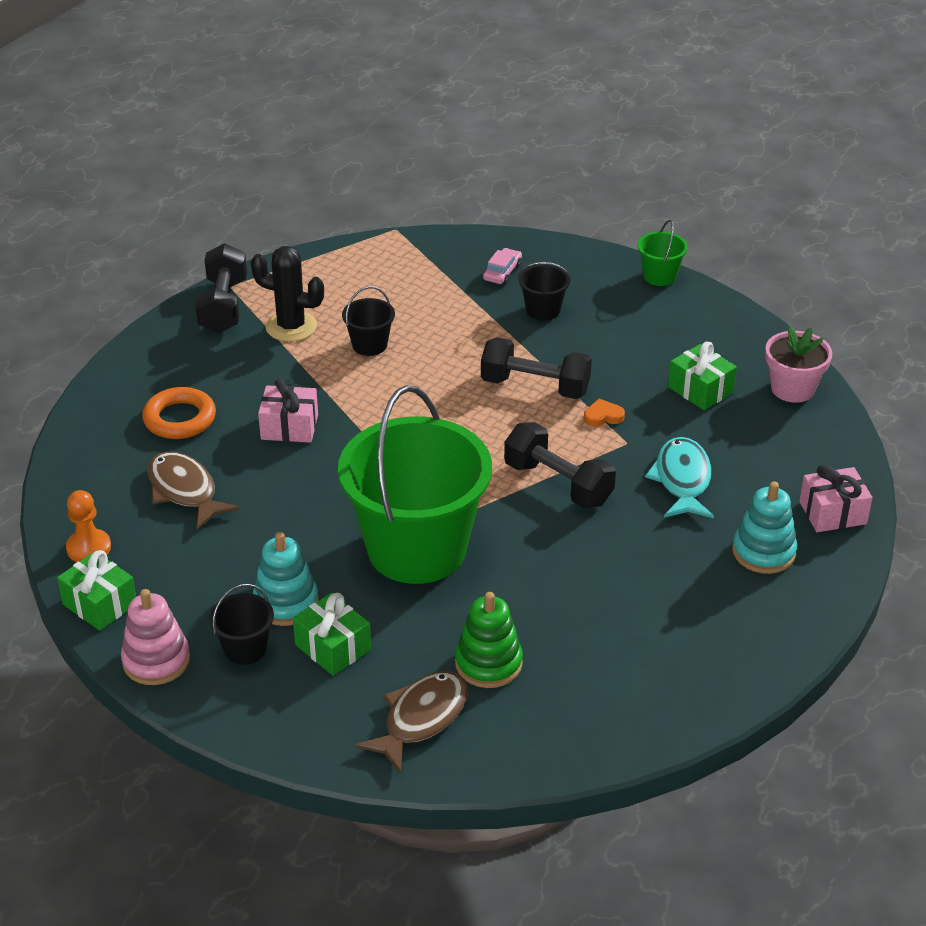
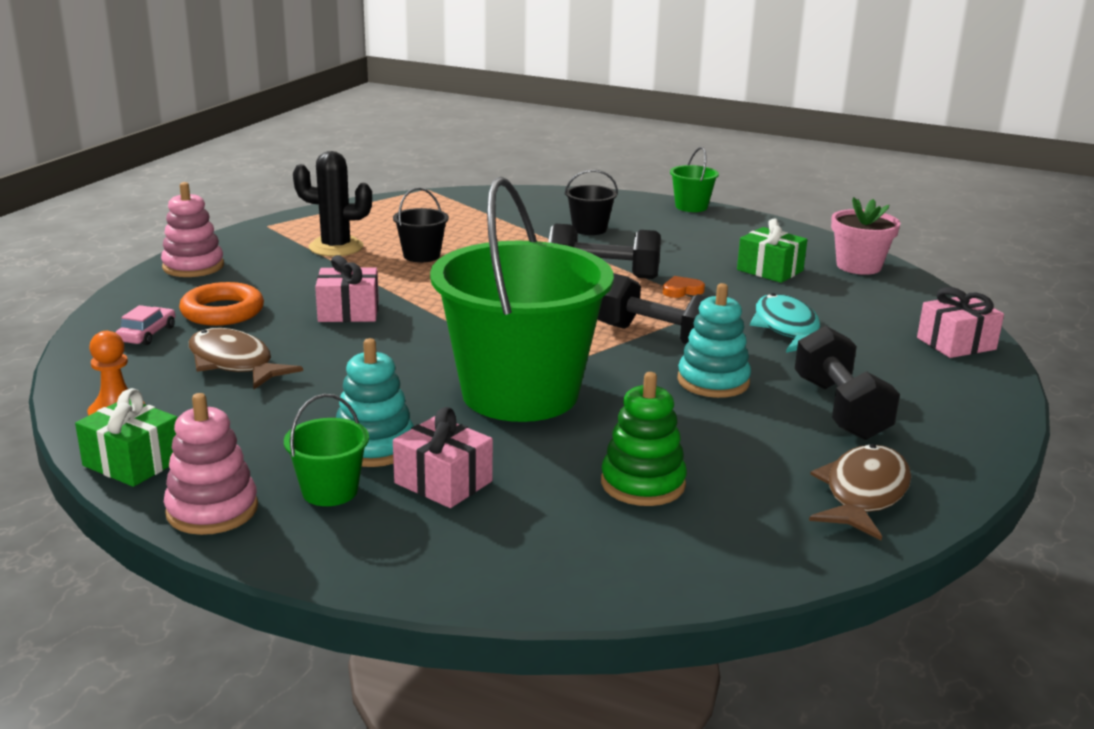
camera: 10 degrees left, 15 degrees down
black dumbbell [195,243,247,334] -> black dumbbell moved to [795,326,900,440]
black bucket [209,584,274,665] -> green bucket [284,394,369,506]
green gift [293,593,371,676] -> pink gift [393,407,493,508]
brown fish [355,671,468,773] -> brown fish moved to [809,444,911,540]
pink car [483,248,522,284] -> pink car moved to [115,305,176,345]
turquoise stacking toy [732,481,797,574] -> turquoise stacking toy moved to [677,283,751,398]
none -> pink stacking toy [161,182,224,277]

